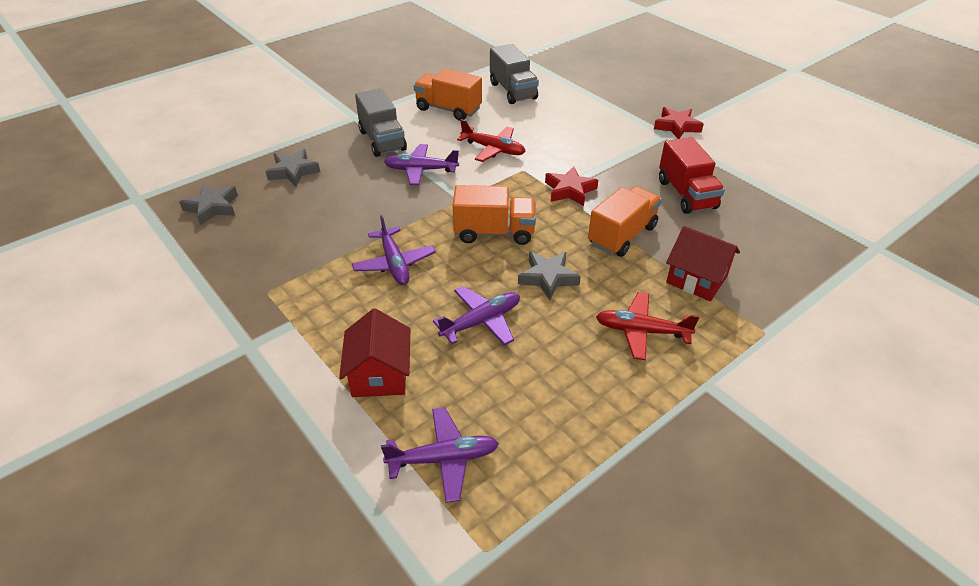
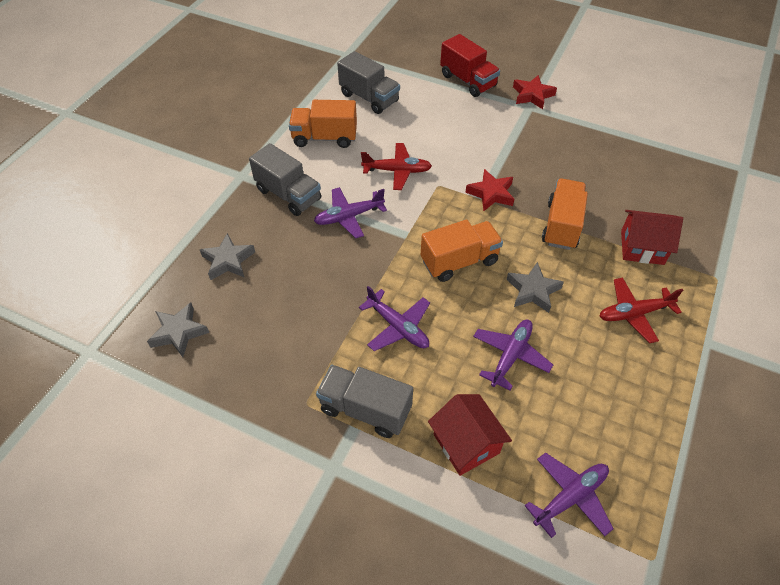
camera: 25 degrees left, 10 degrees up
red truck [659,137,725,214] -> red truck moved to [440,34,500,97]
none -> grey truck [316,365,413,438]

